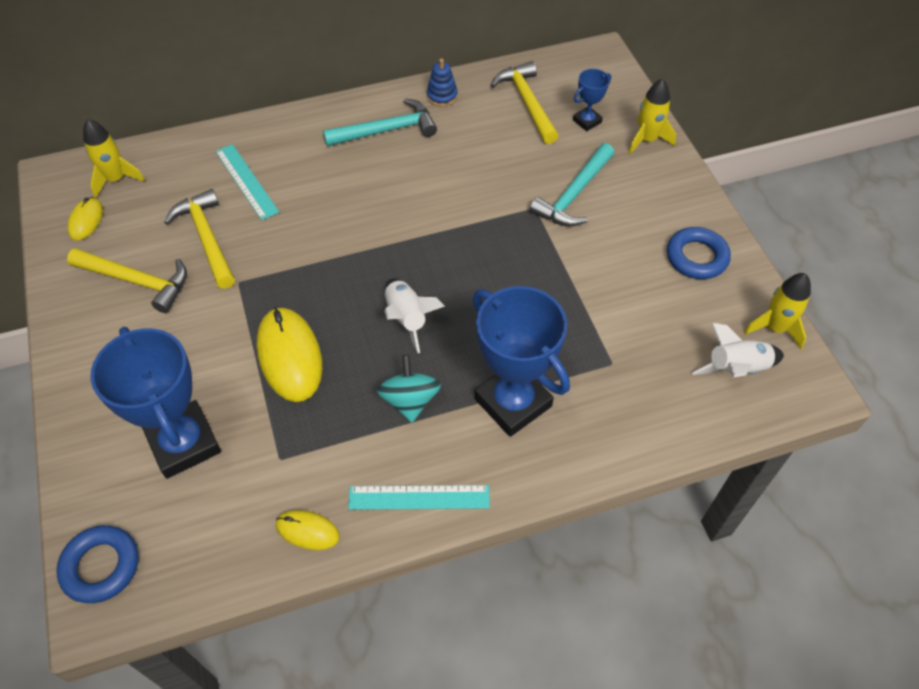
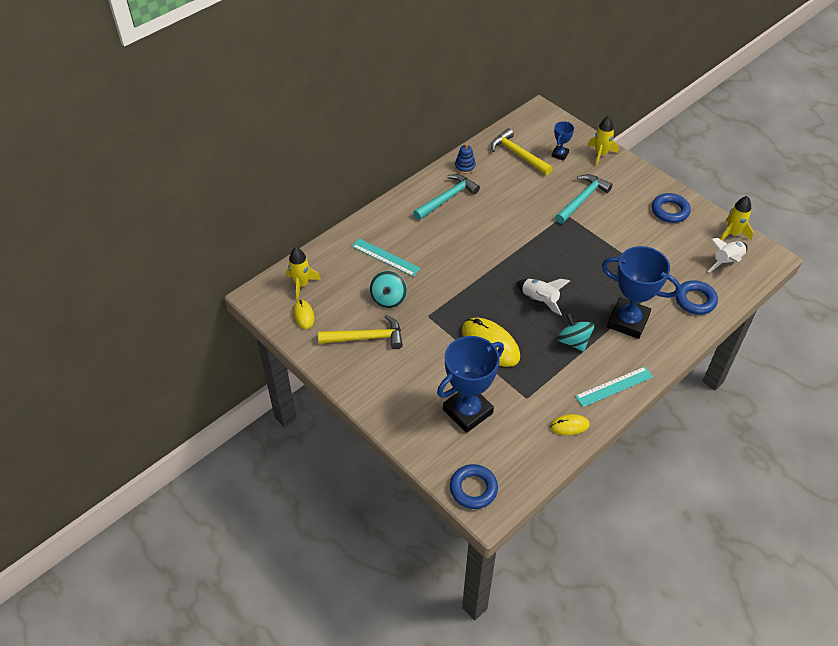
camera: 25 degrees left, 5 degrees down
blue trophy [91,327,221,479] -> blue trophy turned 75 degrees counterclockwise [437,336,504,433]
yellow hammer [164,189,235,289] -> turquoise spinning top [370,271,407,308]
turquoise hammer [529,143,614,227] -> turquoise hammer turned 150 degrees counterclockwise [555,174,613,224]
none -> blue ring [676,280,718,315]

